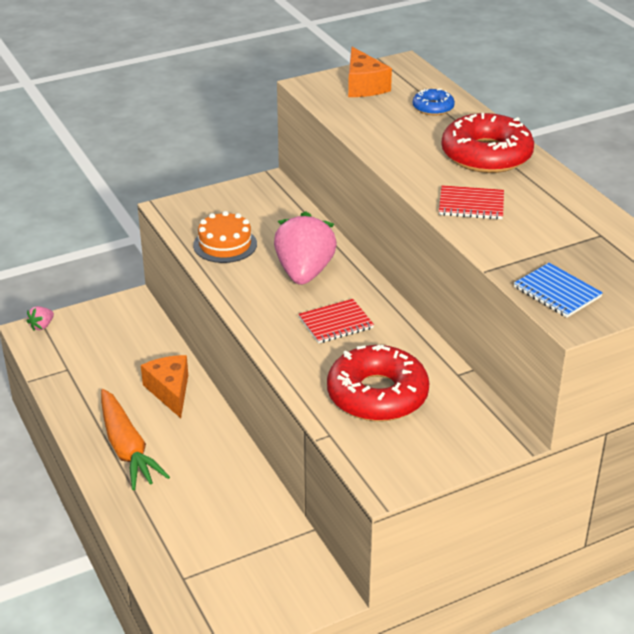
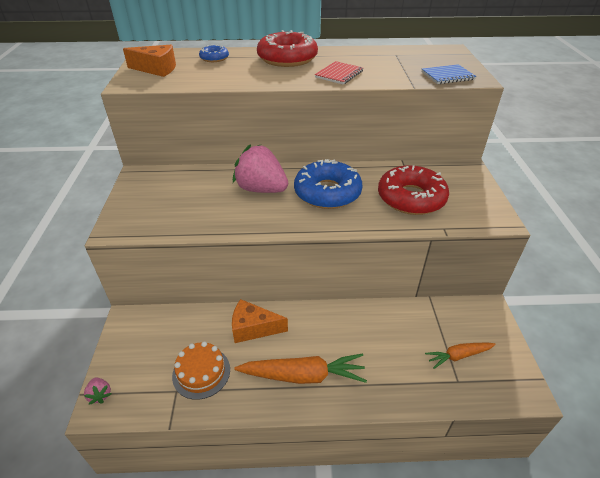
camera: 65 degrees left, 5 degrees up
orange cake [193,211,257,263] -> orange cake moved to [172,341,230,400]
red notebook [299,299,374,344] -> blue donut [294,159,363,209]
none -> orange carrot [425,343,496,369]

